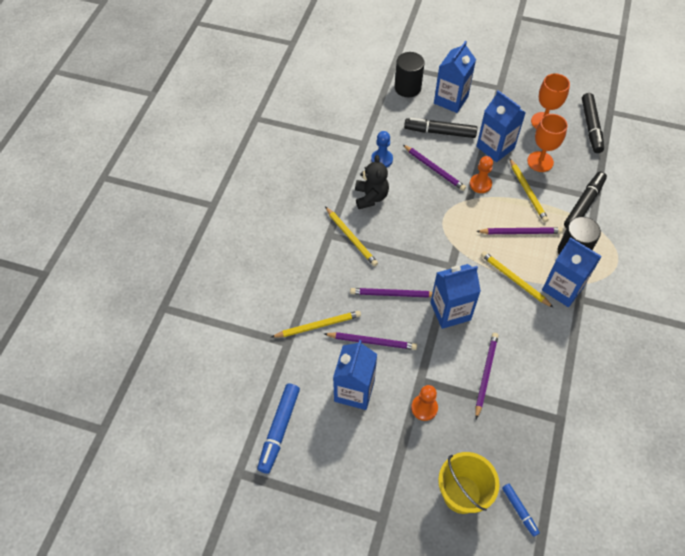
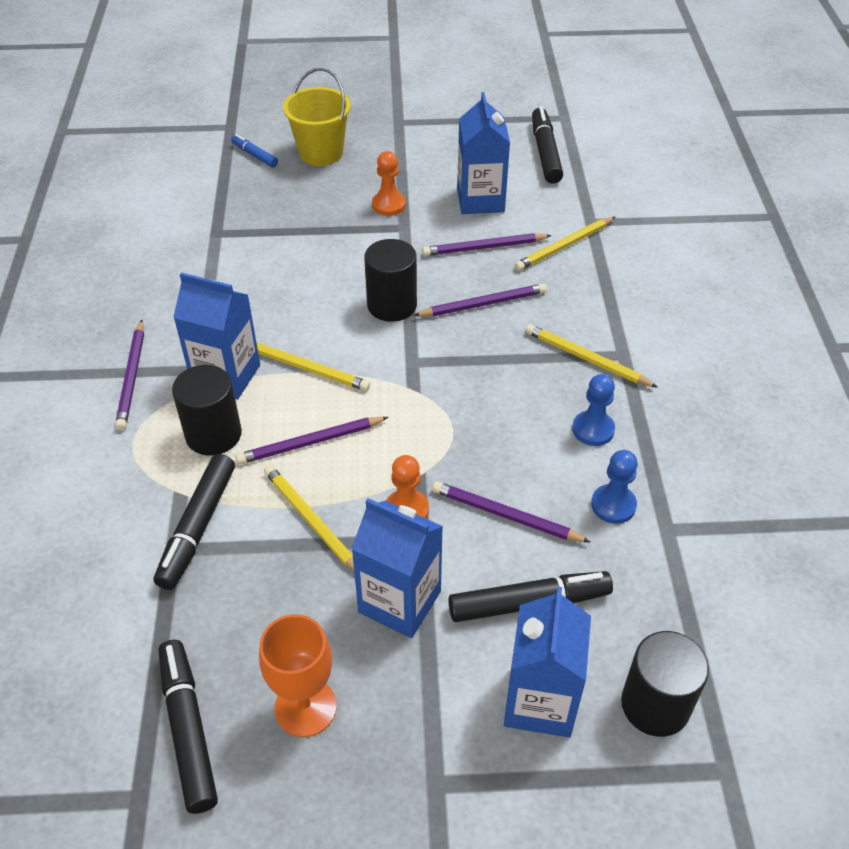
camera: 160 degrees right, 10 degrees down
blue marker [257,384,300,474] -> black marker [532,107,563,184]
black teddy bear [355,155,389,209] -> blue pawn [572,374,615,446]
blue carton [430,264,481,329] -> black cylinder [364,239,417,322]
purple pencil [475,333,498,419] -> purple pencil moved to [115,320,144,430]
orange goblet [527,114,568,172] -> none

